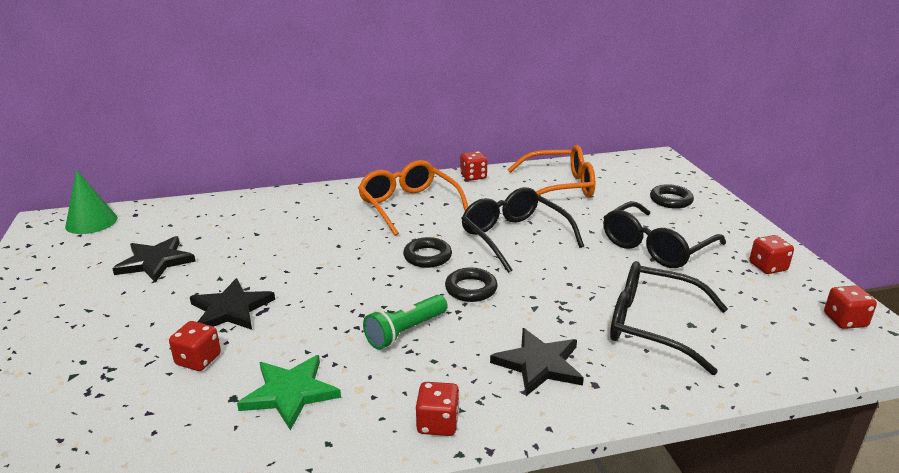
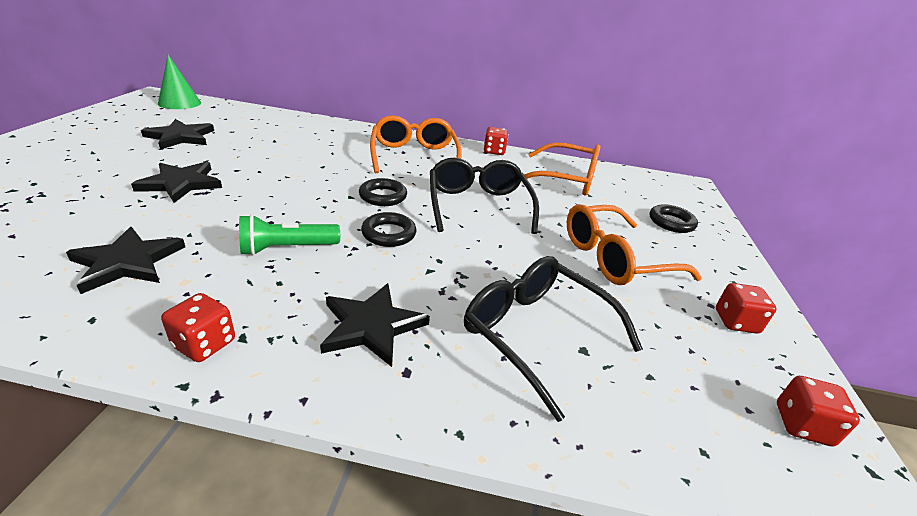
camera: 20 degrees right, 5 degrees up
red dice [169,321,221,371] -> none
green star [237,355,341,431] -> black star [66,227,185,294]
black glasses [603,201,726,268] -> orange glasses [567,204,702,285]

